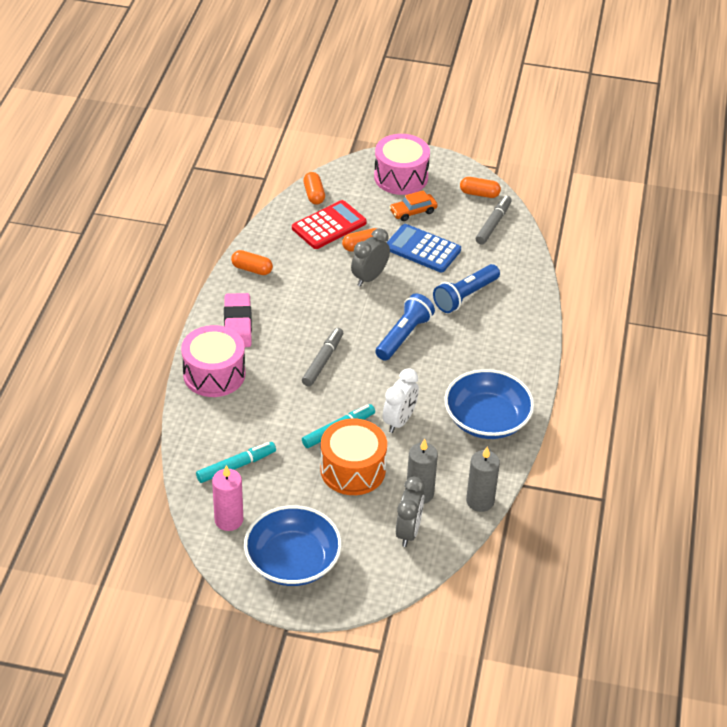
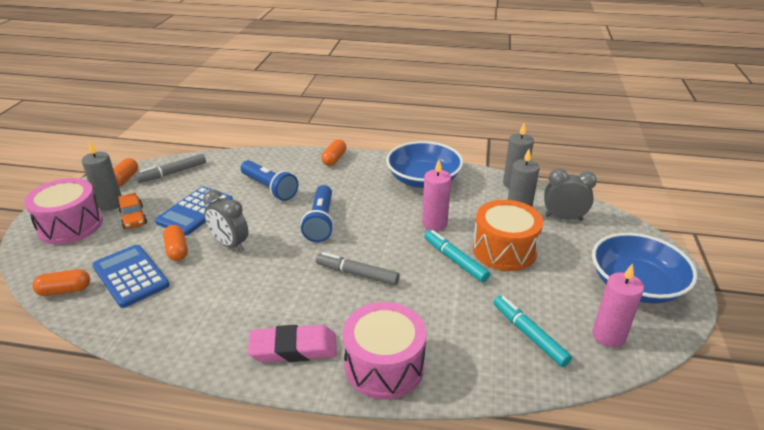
camera: 90 degrees left, 10 degrees down
orange capsule [231,250,273,275] -> orange capsule moved to [321,139,347,166]
red calculator [292,200,367,249] -> blue calculator [92,245,170,308]
blue flashlight [375,293,435,361] -> blue flashlight turned 120 degrees counterclockwise [301,185,334,242]
white clock [383,368,419,433] -> pink candle [422,159,451,231]
grey marker [476,195,512,245] -> grey marker turned 60 degrees counterclockwise [136,154,206,183]
none -> grey candle [82,140,122,211]

